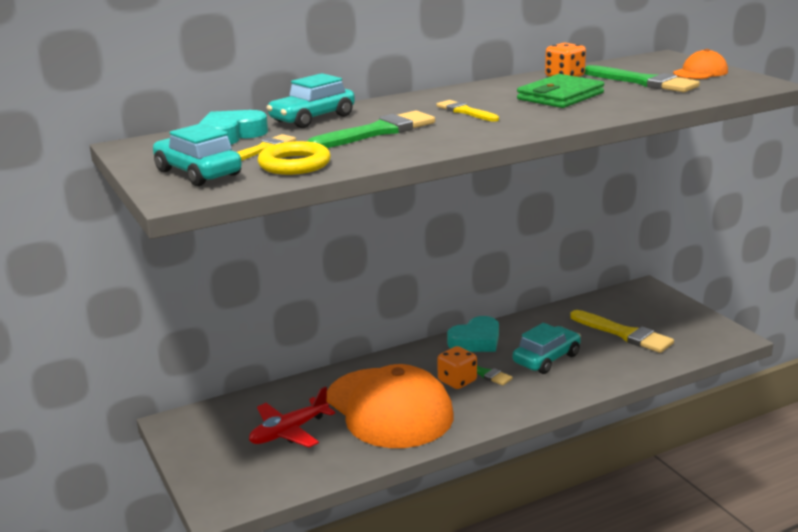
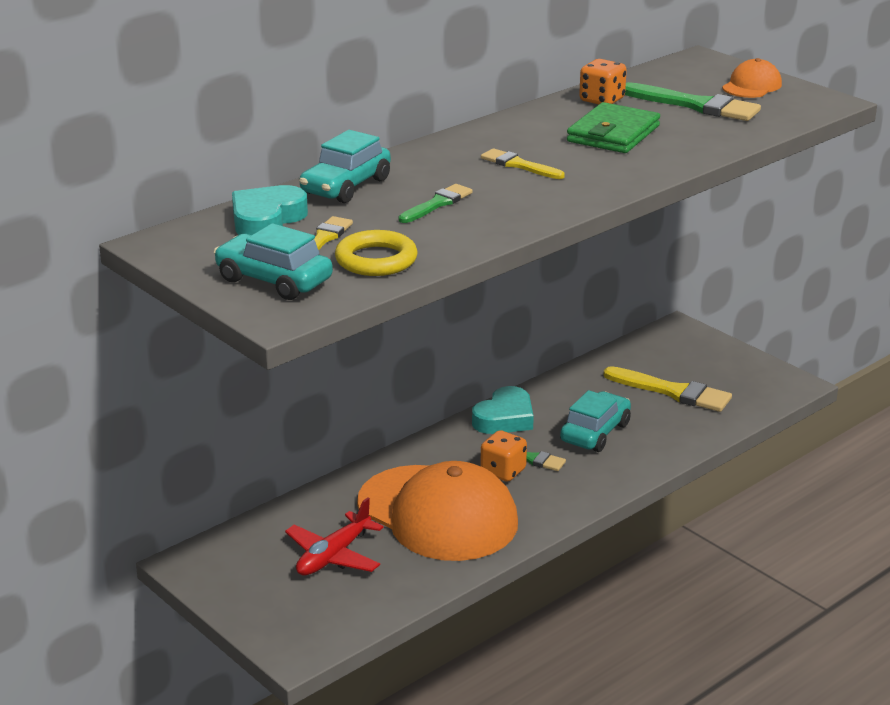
camera: 15 degrees left, 5 degrees up
green brush [307,111,435,148] -> green brush [399,184,473,223], size x0.60

